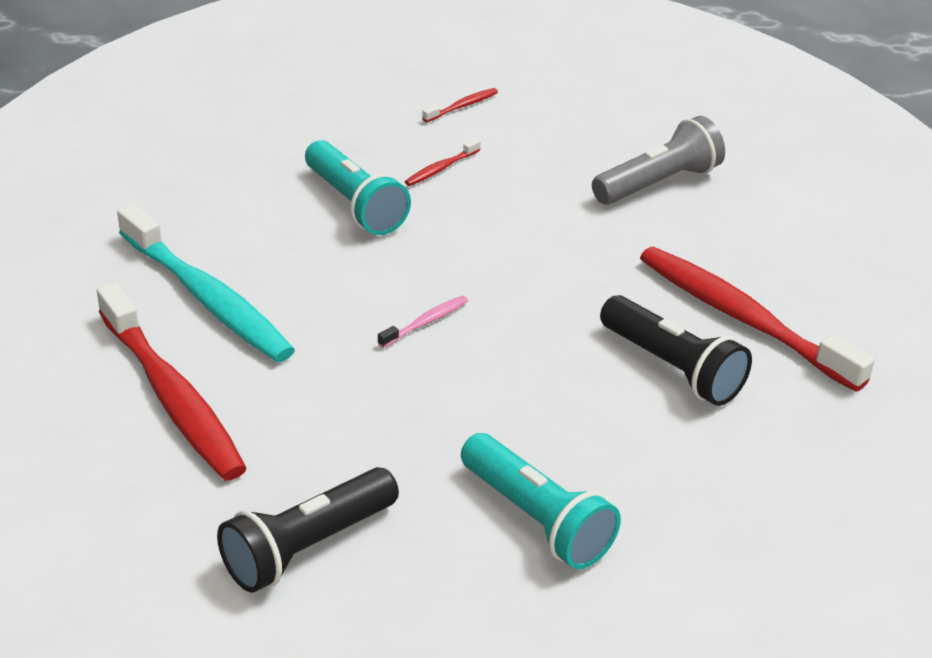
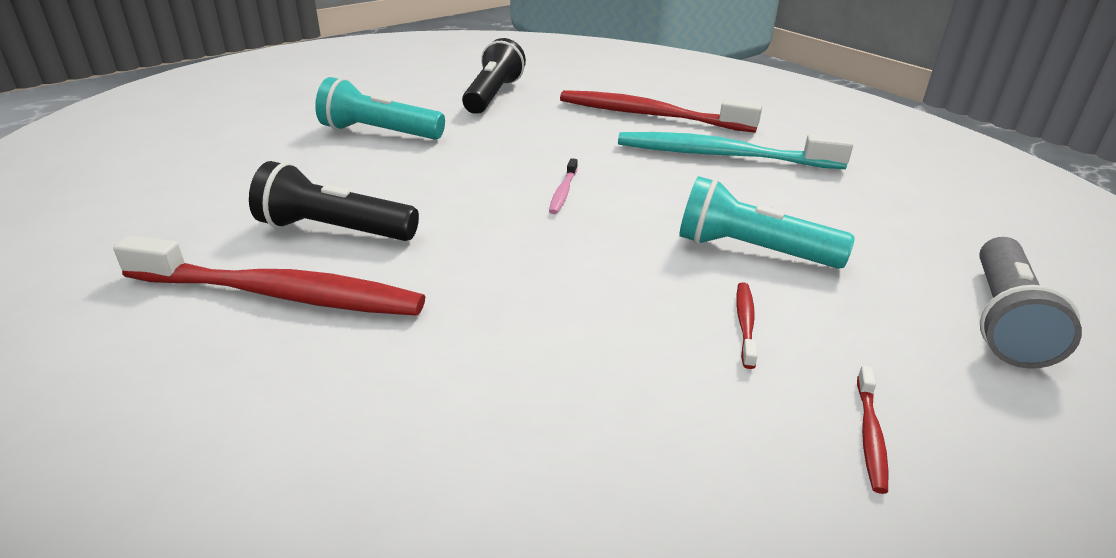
camera: 145 degrees right, 5 degrees down
grey flashlight [592,116,725,205] -> grey flashlight moved to [979,237,1082,369]

